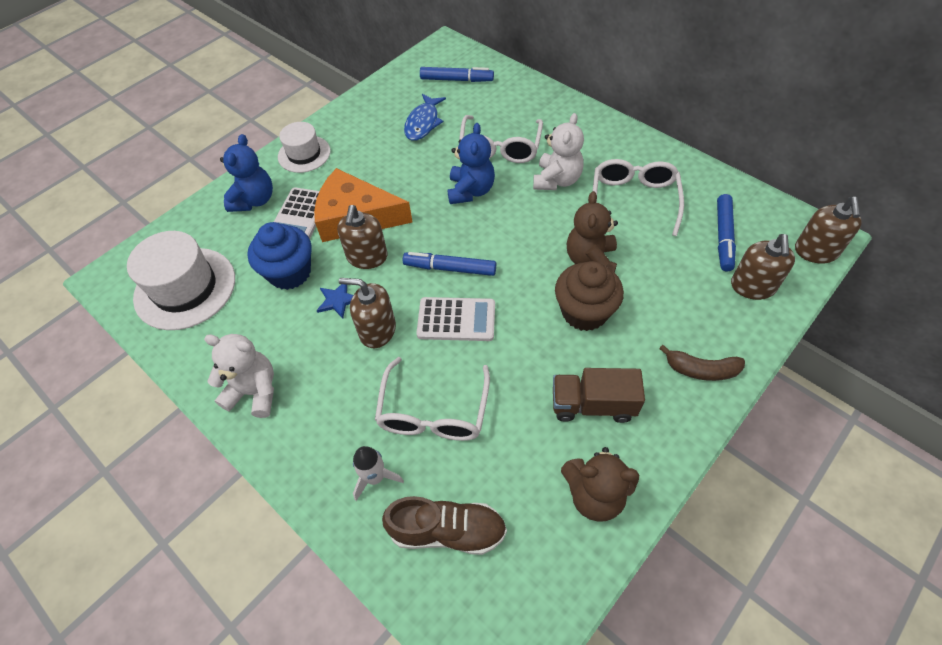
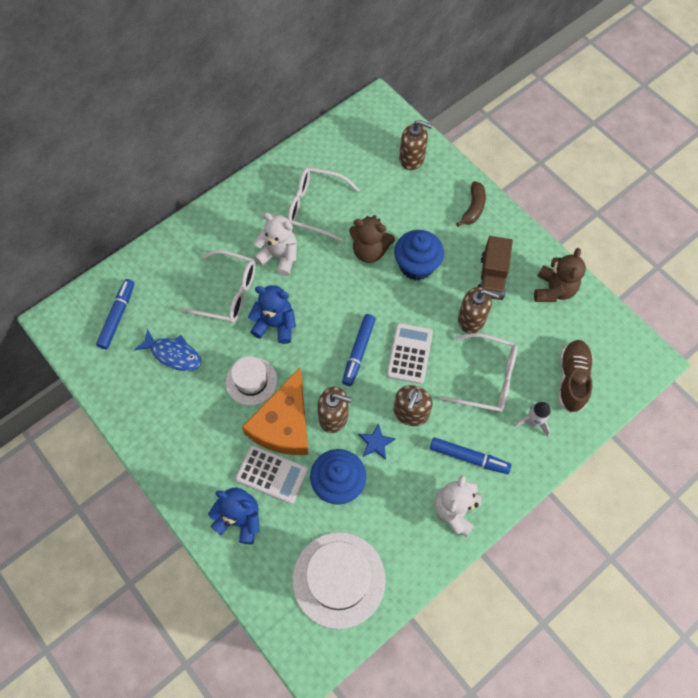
camera: 85 degrees left, 10 degrees up
white hat [278,122,331,173] -> white hat moved to [226,356,277,406]
brown cupcake [555,261,624,331] -> blue cupcake [394,230,444,280]
blue marker [717,194,736,271] -> blue marker moved to [430,437,512,474]
brown soap dispenser [795,197,862,264] -> brown soap dispenser moved to [458,287,500,334]

